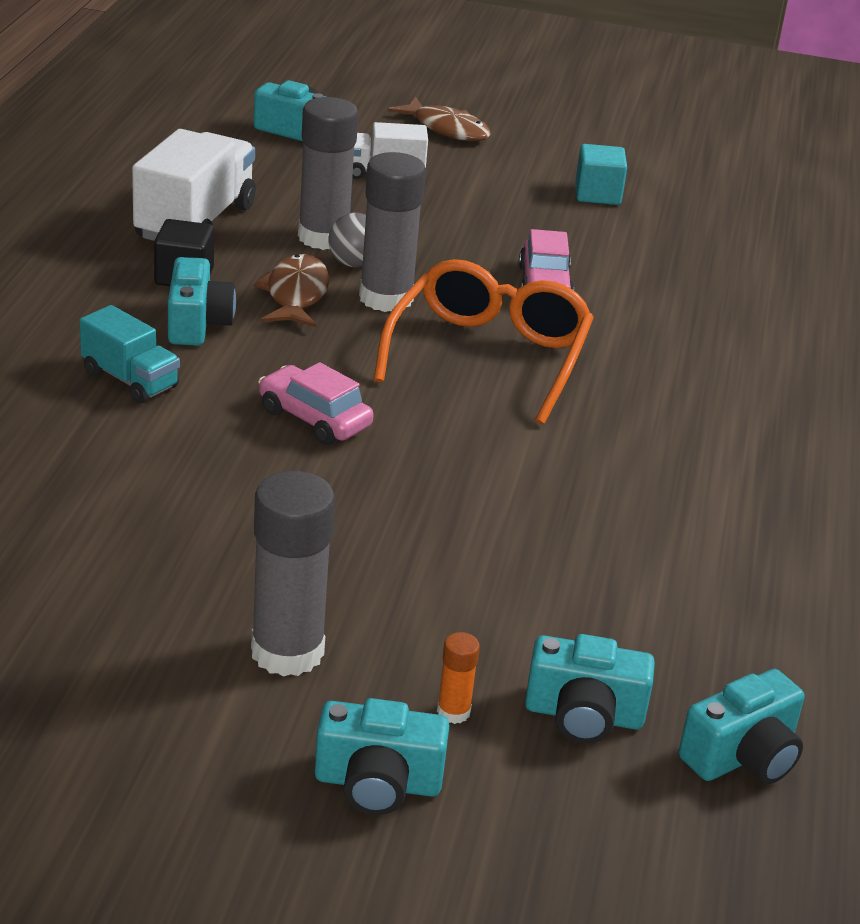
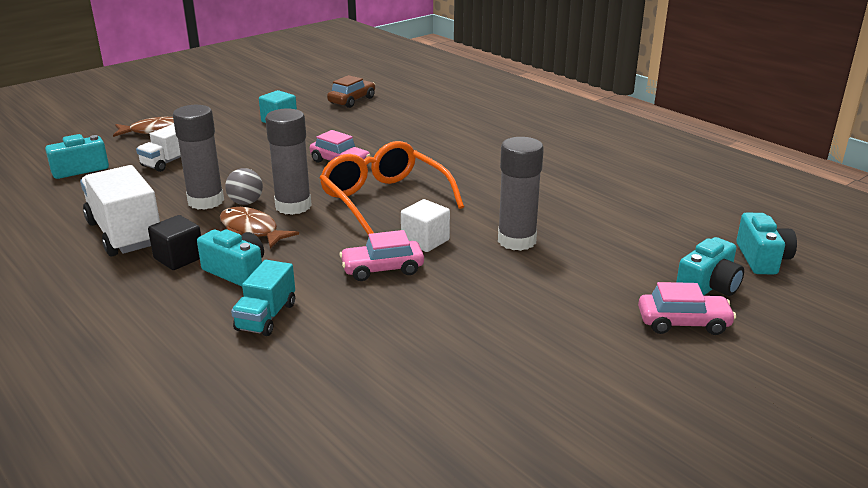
camera: 50 degrees left, 5 degrees down
turquoise truck [80,305,180,404] -> turquoise truck turned 120 degrees clockwise [231,260,295,336]
grey glue stick [251,471,335,677] -> grey glue stick moved to [498,137,544,251]
turquoise camera [315,698,450,815] -> none
orange glue stick [437,632,480,724] -> pink car [638,282,736,335]
none -> brown car [327,75,375,108]
none -> white cube [401,199,450,252]

